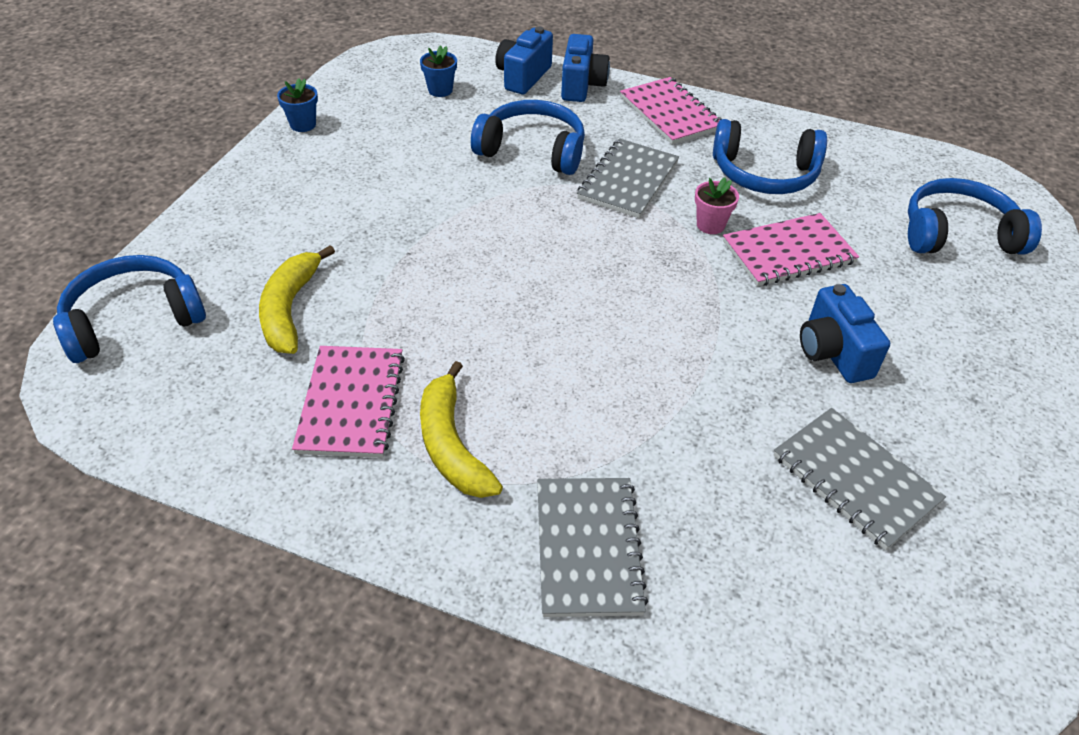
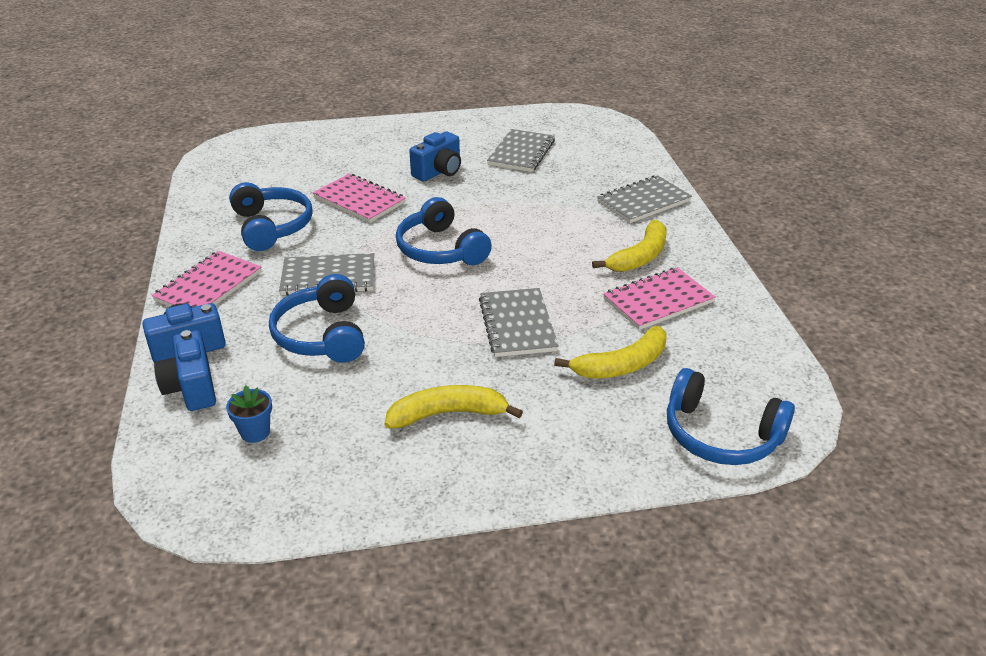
camera: 120 degrees left, 10 degrees down
blue flower pot [277,78,318,132] -> none
blue camera [495,27,553,94] -> blue camera turned 75 degrees clockwise [154,330,216,411]
pink flower pot [695,178,739,234] -> none
blue headphones [908,178,1042,254] -> blue headphones moved to [396,197,492,265]
none -> yellow banana [384,385,523,429]
none -> grey notebook [479,288,559,357]

